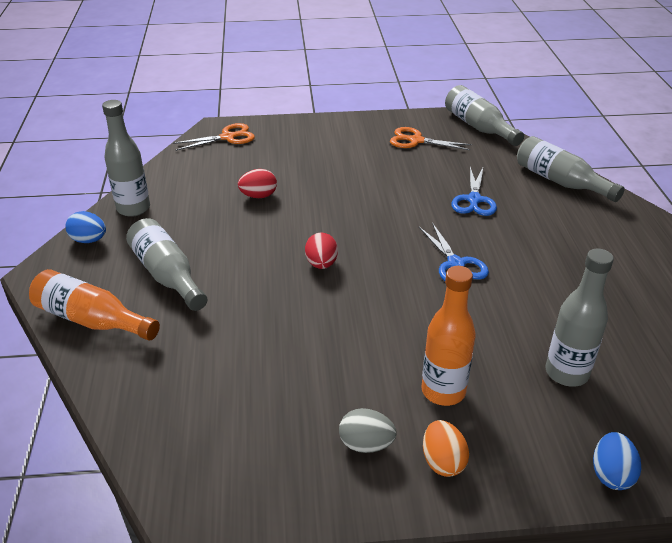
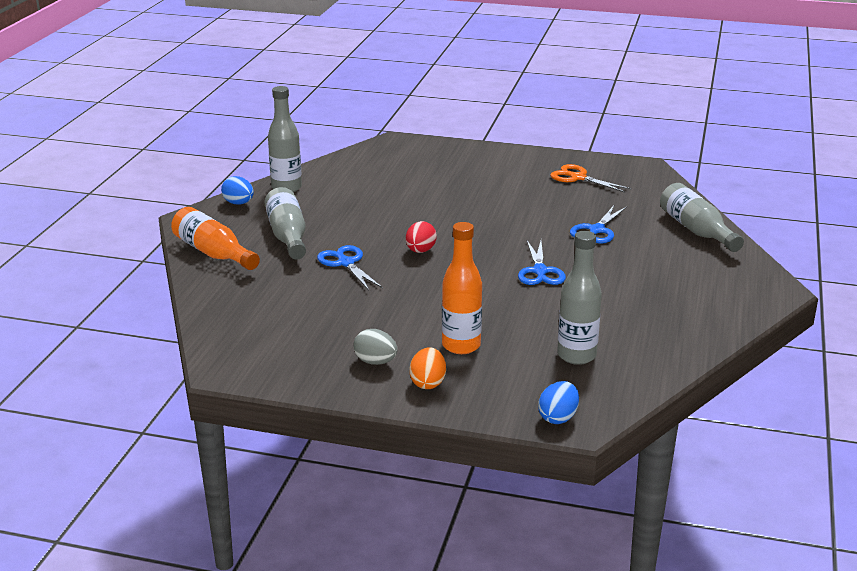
camera: 20 degrees right, 10 degrees down
orange scissors [172,123,255,151] -> none
red egg [238,169,277,198] -> none
grey bottle [445,85,524,146] -> none
none -> blue scissors [317,245,383,290]

